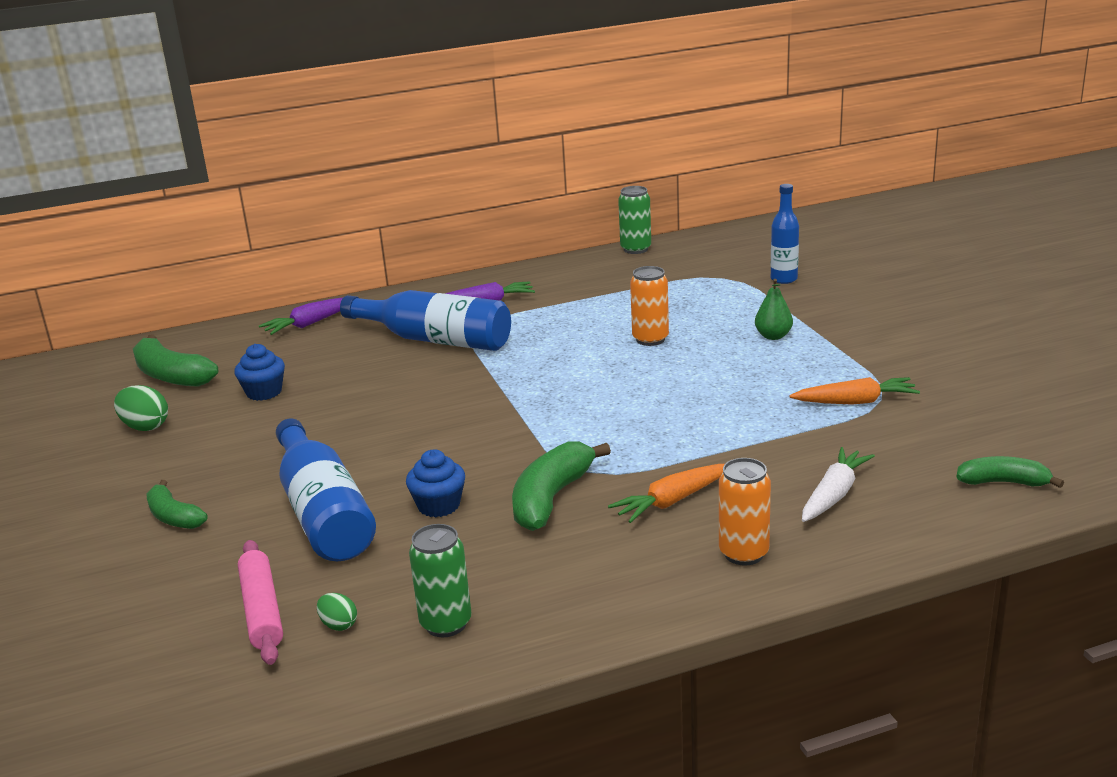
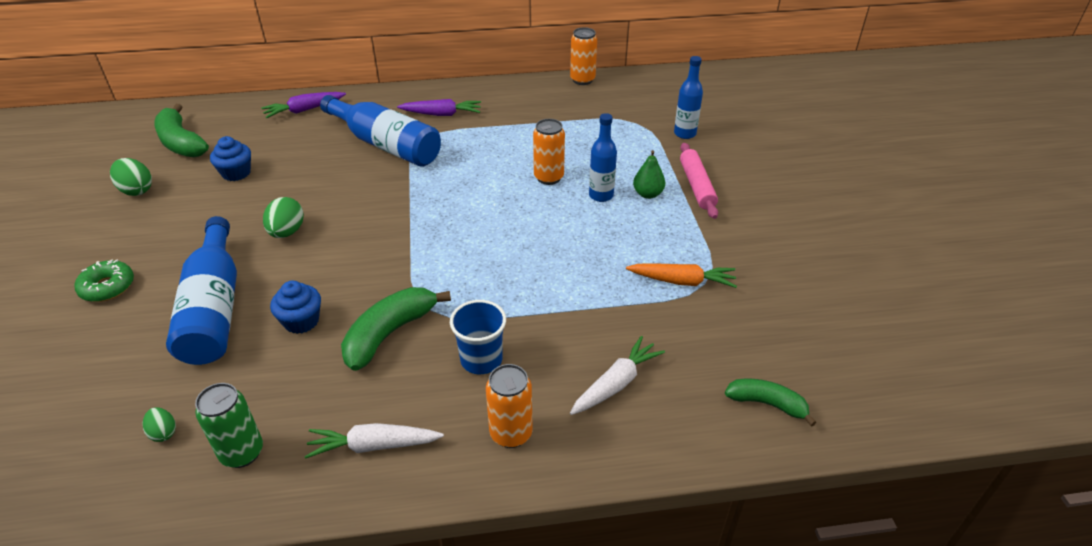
camera: 10 degrees right, 15 degrees up
green banana [146,480,208,529] -> green donut [75,259,134,302]
pink rolling pin [238,540,283,665] -> pink rolling pin moved to [680,143,718,219]
orange carrot [608,464,725,523] -> blue cup [450,300,506,374]
green can [618,186,651,254] -> orange can [570,27,597,85]
none -> green egg [263,197,304,238]
none -> white carrot [304,423,444,459]
none -> blue bottle [589,113,617,202]

